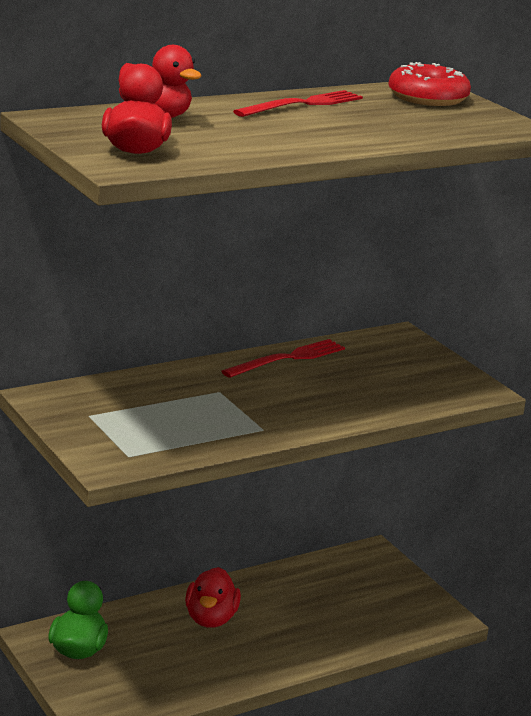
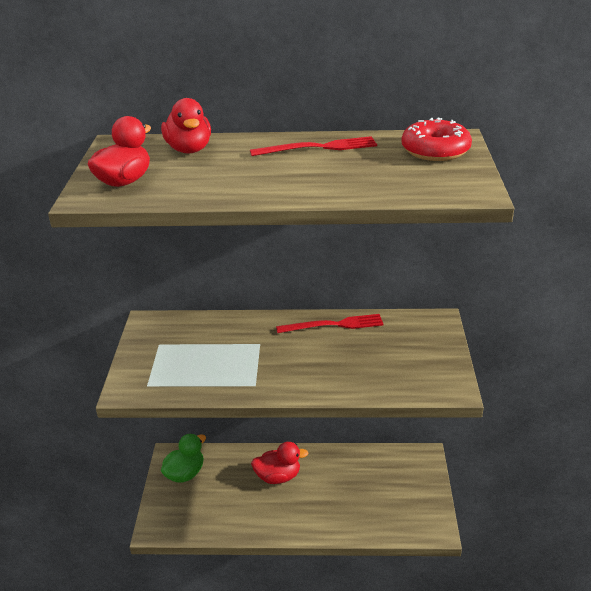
camera: 35 degrees right, 10 degrees up
red duck [185,567,241,628] -> red duck turned 135 degrees counterclockwise [251,442,308,484]

